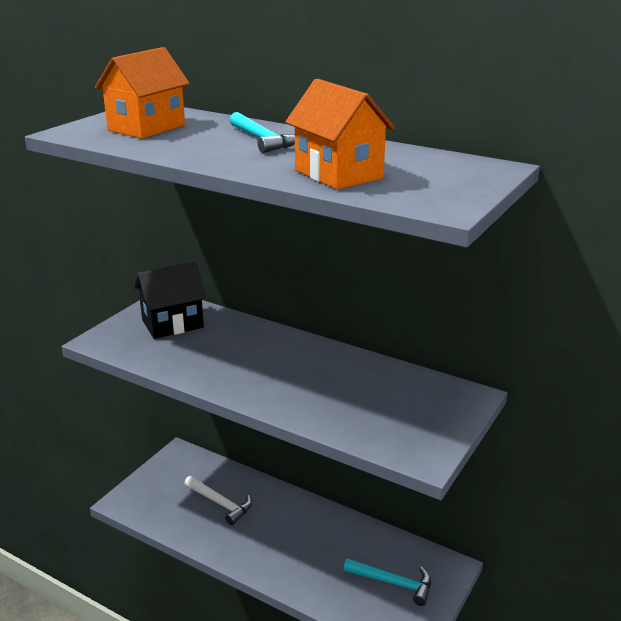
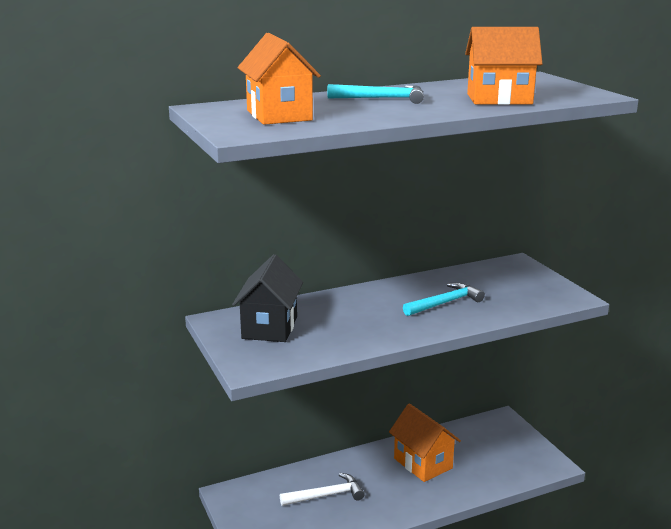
camera: 55 degrees left, 5 degrees down
turquoise hammer [343,558,431,606] -> turquoise hammer moved to [403,282,485,316]
none -> orange house [389,403,461,482]

